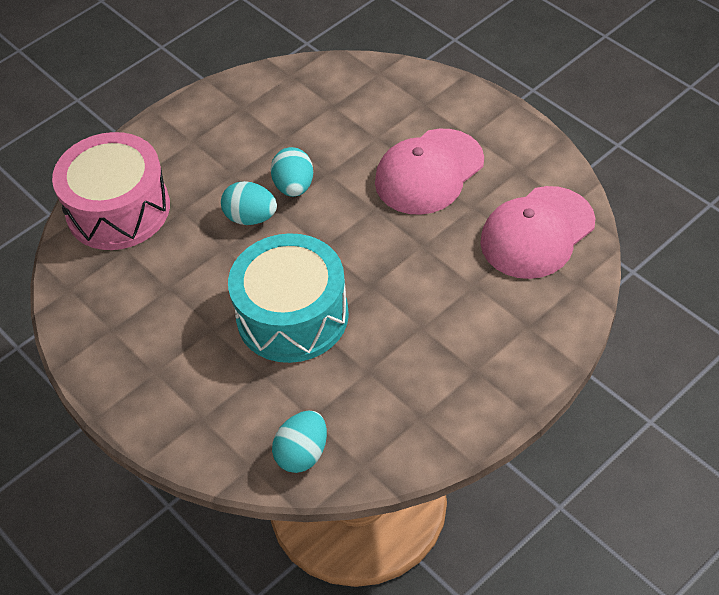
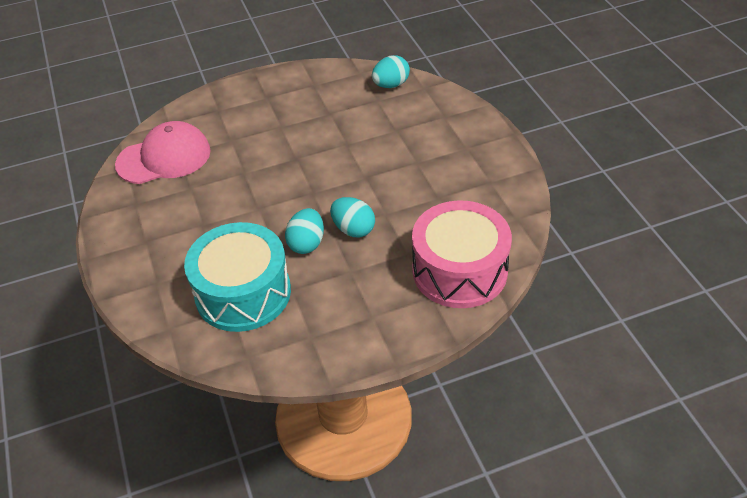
camera: 160 degrees left, 5 degrees down
turquoise drum [228,233,349,363] -> turquoise drum moved to [184,222,291,332]
pink cap [375,129,484,215] -> none

